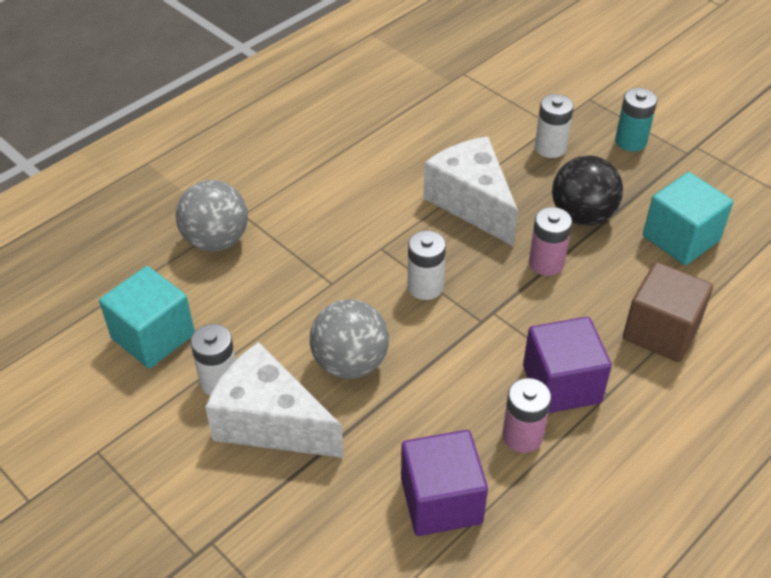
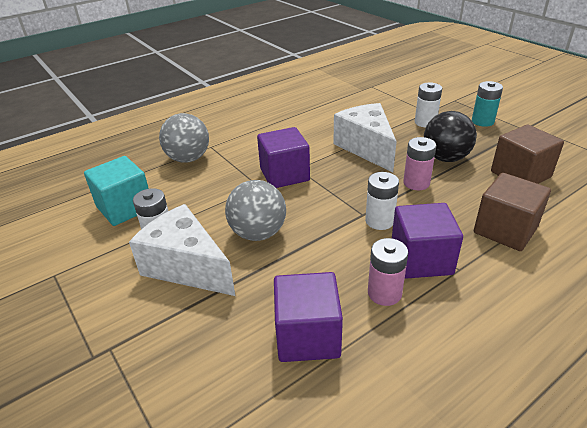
camera: 10 degrees right, 10 degrees down
white battery [407,230,446,300] -> white battery moved to [365,172,399,230]
turquoise cube [643,172,733,265] -> brown cube [491,124,564,184]
none -> purple cube [257,127,310,188]

